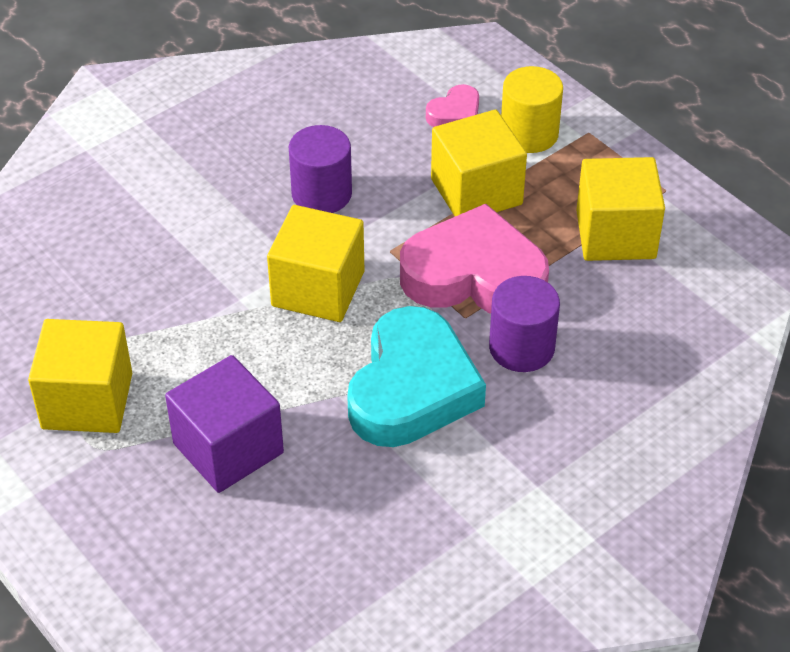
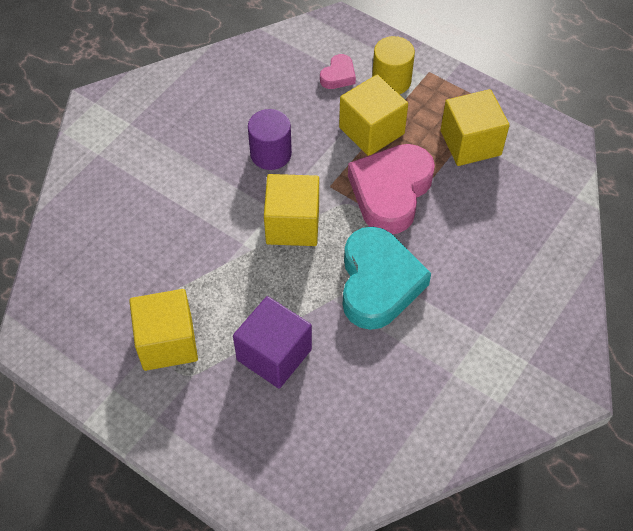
camera: 15 degrees left, 10 degrees up
pink heart [400,204,549,314] -> pink heart turned 60 degrees counterclockwise [348,144,435,234]
purple cylinder [489,276,560,372] -> none

